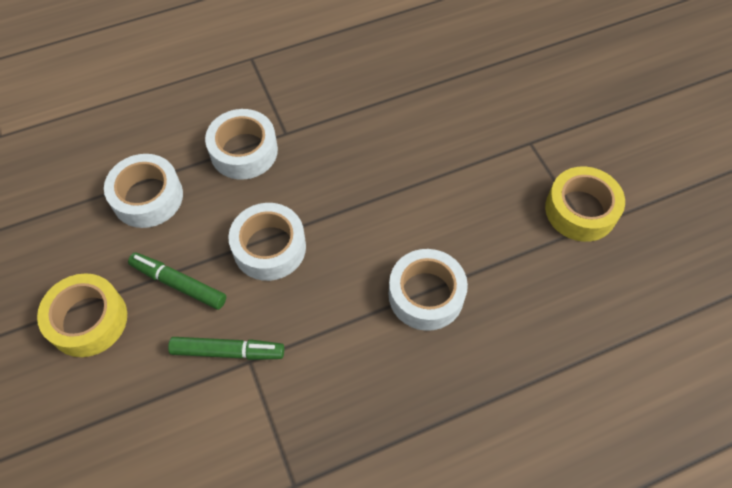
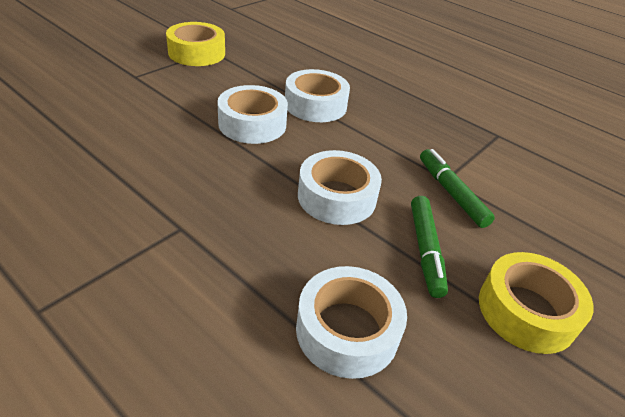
camera: 120 degrees left, 20 degrees down
white tape [205,109,278,180] -> white tape moved to [217,85,288,144]

